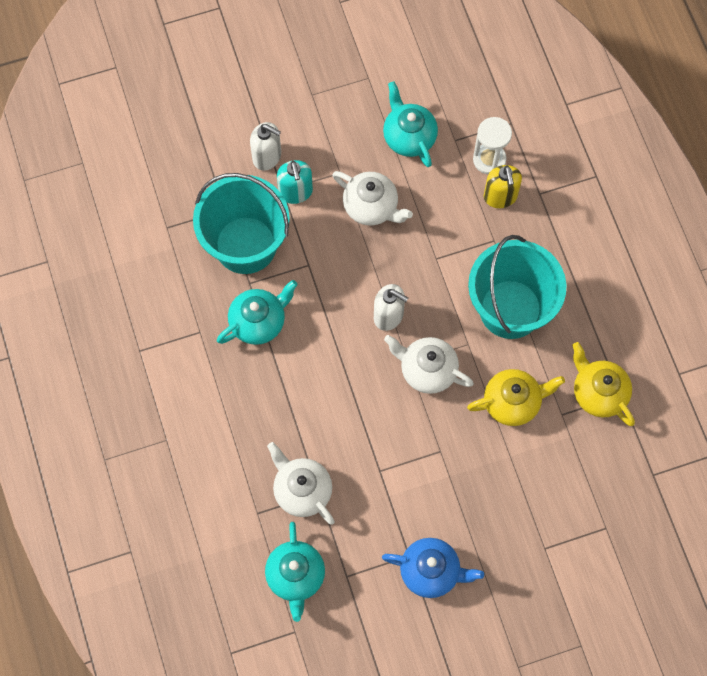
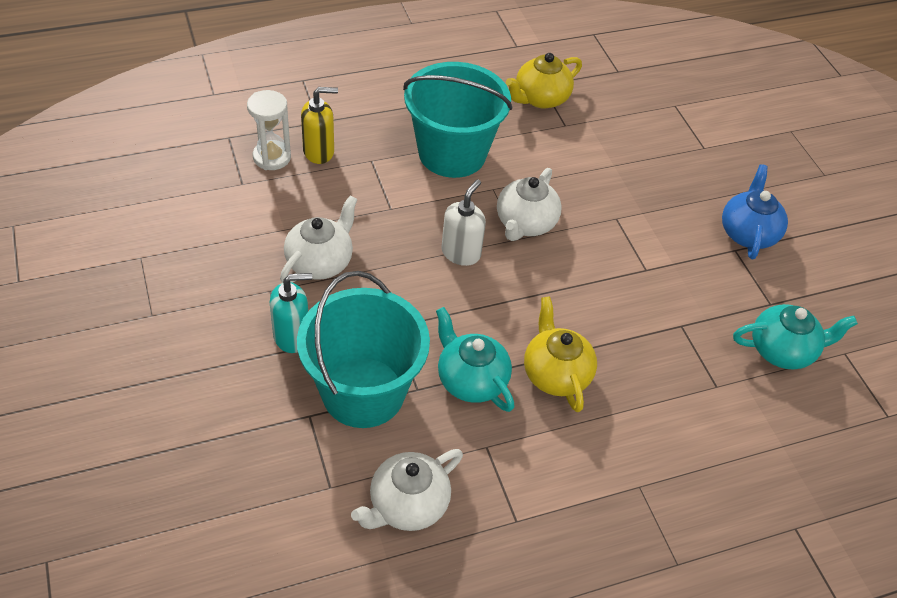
camera: 95 degrees left, 20 degrees down
white soap dispenser [250,122,281,171] -> none
white teapot [267,442,335,525] -> white teapot moved to [351,449,463,531]
turquoise teapot [383,81,438,167] -> none
yellow teapot [467,369,565,426] -> yellow teapot moved to [524,296,597,412]

